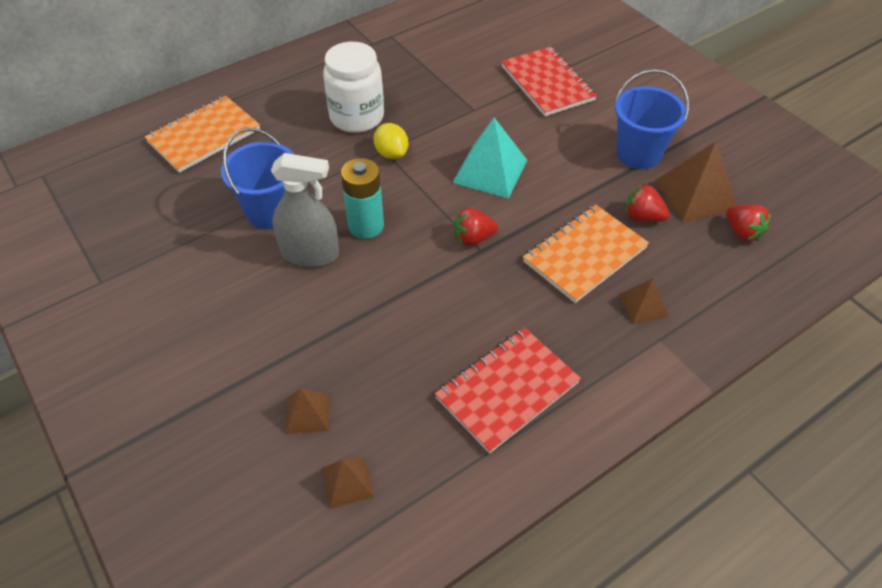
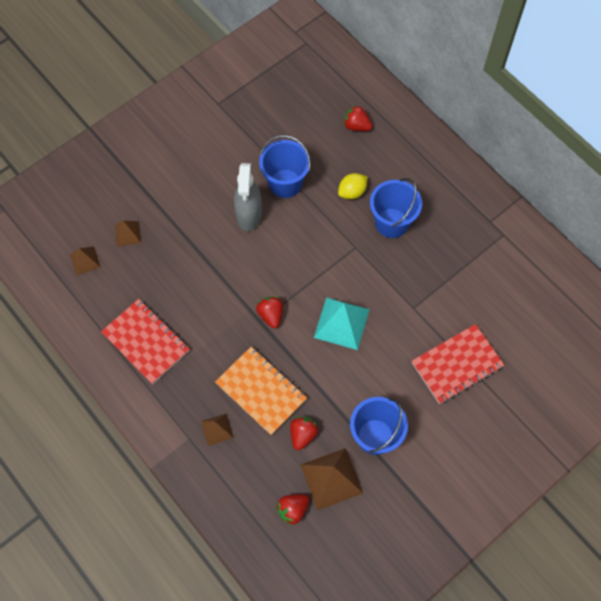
camera: 85 degrees right, 15 degrees up
orange notebook [145,96,260,173] -> red strawberry [344,105,372,131]
white jar [323,42,384,133] -> blue bucket [370,178,422,238]
turquoise battery [341,158,384,239] -> none
yellow lemon [374,123,409,159] -> yellow lemon moved to [338,173,368,199]

